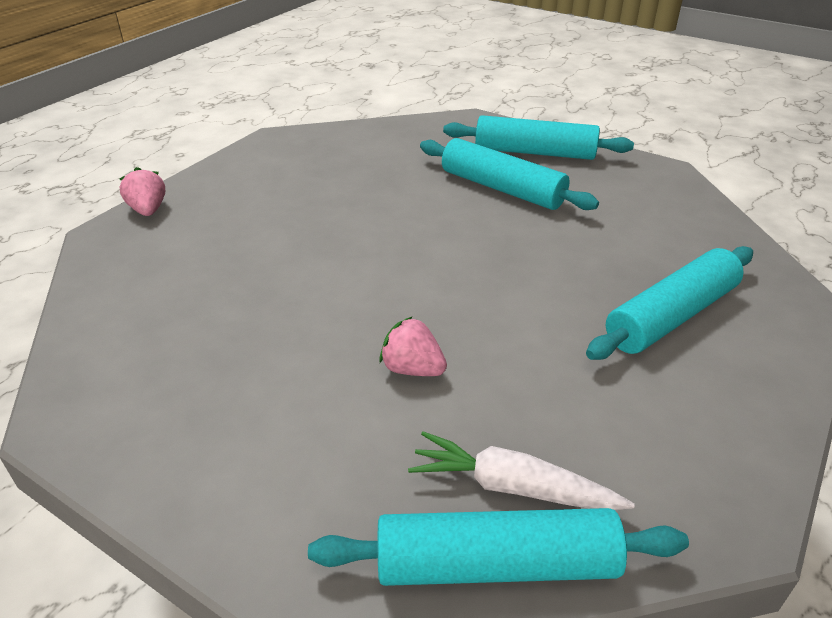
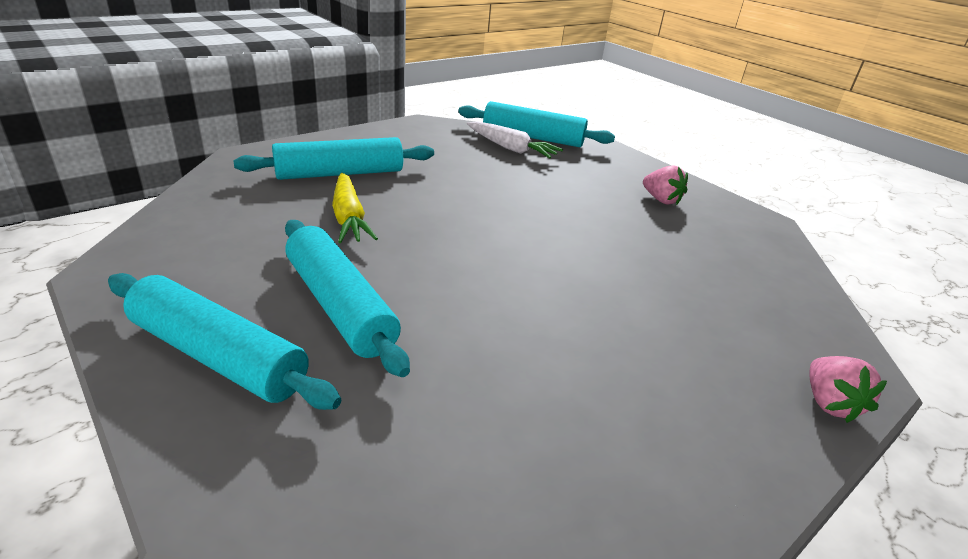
camera: 165 degrees left, 5 degrees down
pink strawberry [380,316,447,376] -> pink strawberry moved to [643,165,688,205]
none -> yellow carrot [332,173,378,243]

